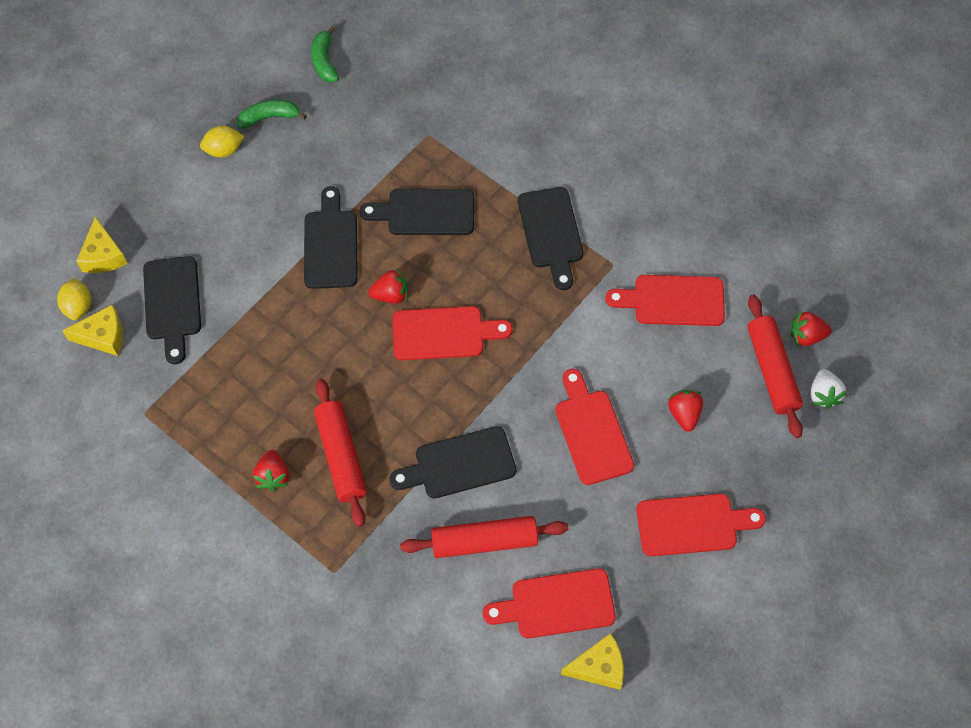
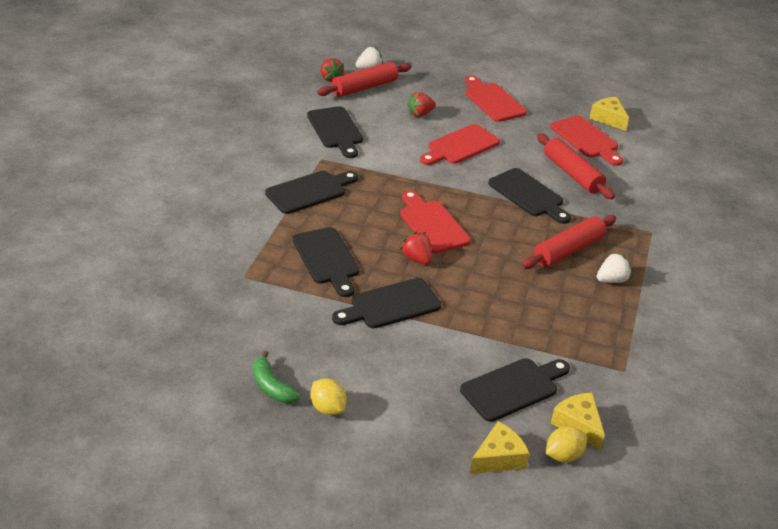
camera: 115 degrees left, 25 degrees down
red strawberry [253,450,289,492] -> white strawberry [597,252,632,283]
green banana [311,26,339,82] -> none
red cutting board [605,275,725,326] -> black cutting board [307,106,363,158]

